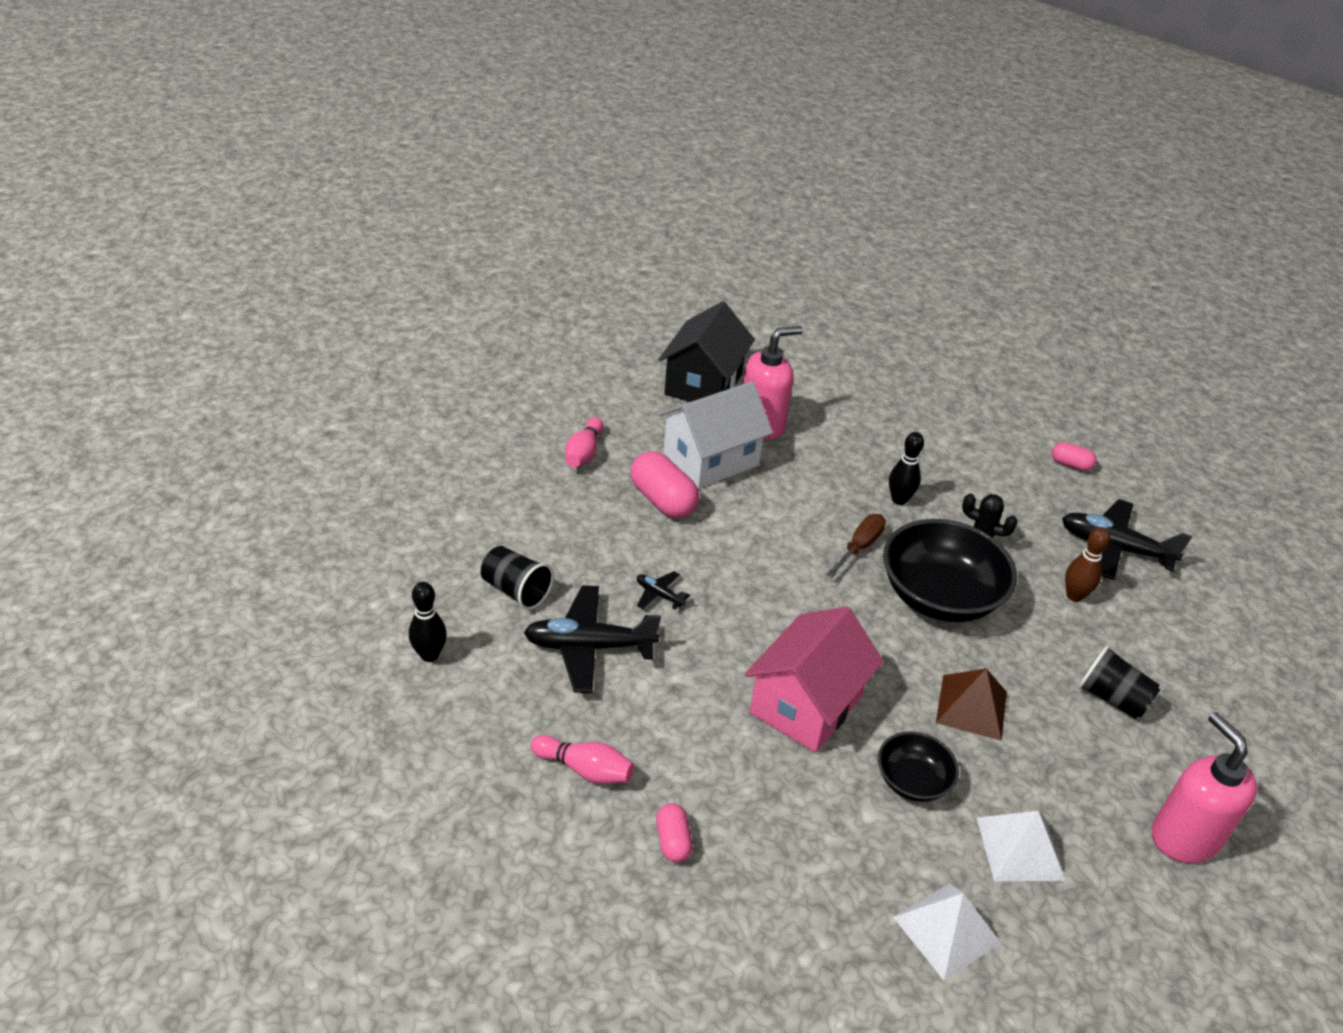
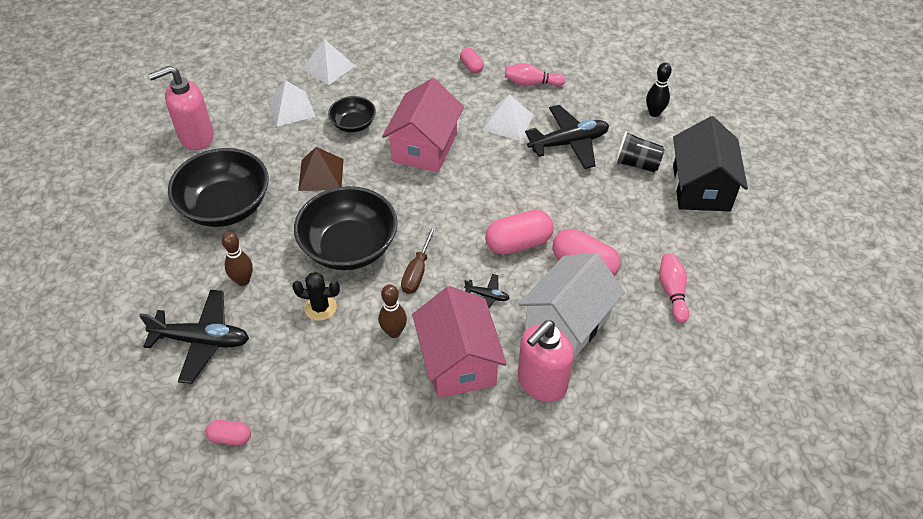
camera: 165 degrees right, 10 degrees up
black plane [637,571,690,610] -> black plane moved to [464,274,509,308]
black house [658,301,755,402] -> black house moved to [673,116,748,211]
black bowling pin [889,432,924,505] -> brown bowling pin [379,284,407,338]
black cup [1078,645,1160,719] -> black bowl [168,148,269,227]
pink soap dispenser [1152,712,1257,863] -> pink soap dispenser turned 105 degrees clockwise [148,66,214,150]
none -> pink house [412,286,507,398]
none -> white pyramid [482,94,534,141]
none -> pink capsule [485,210,554,255]

